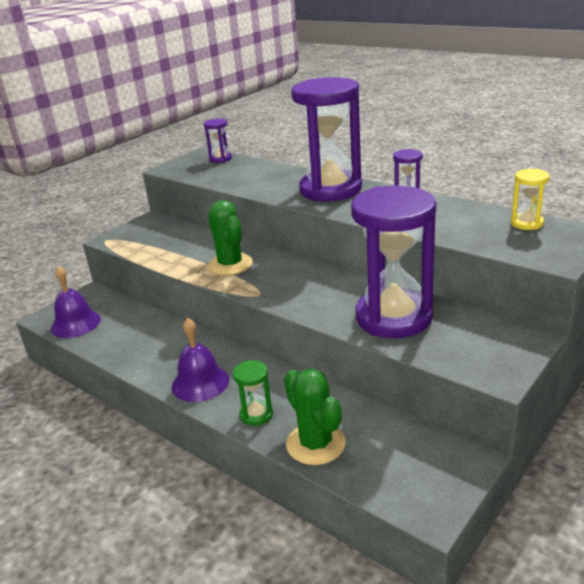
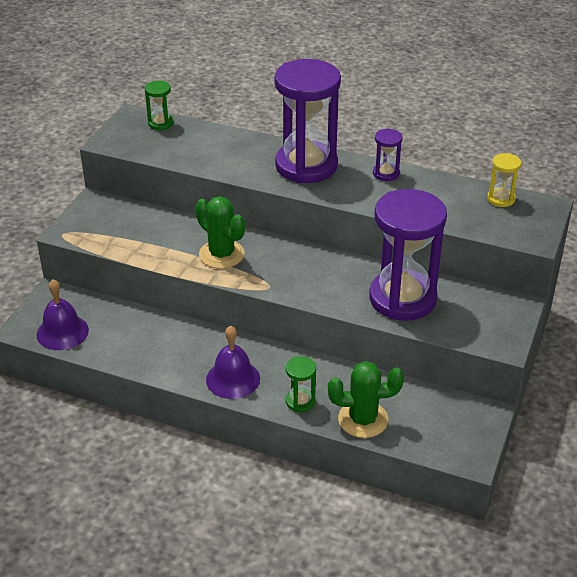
camera: 20 degrees left, 10 degrees up
purple hourglass [204,118,232,163] -> green hourglass [145,81,173,130]
green cactus [284,369,346,465] -> green cactus turned 45 degrees counterclockwise [328,361,404,438]

